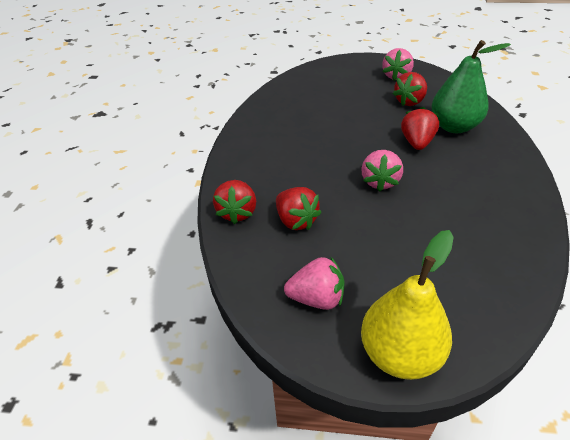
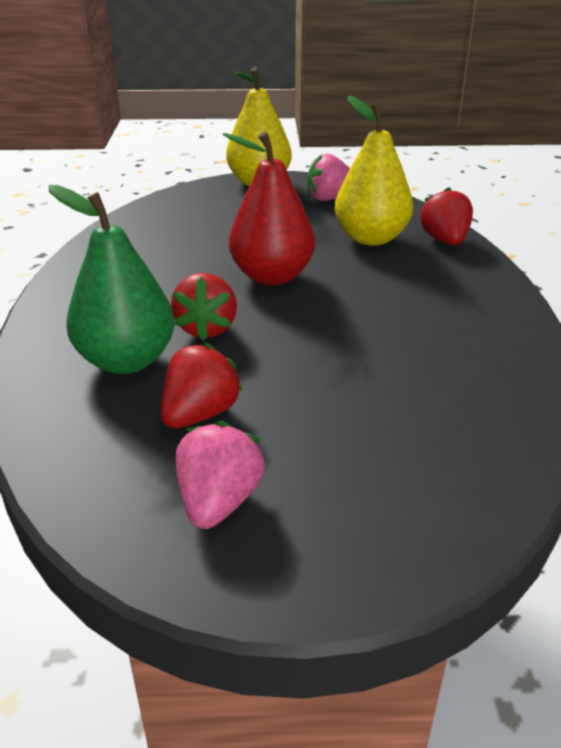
camera: 170 degrees right, 10 degrees down
red strawberry [276,187,322,230] -> yellow pear [335,95,413,245]
pink strawberry [361,150,403,192] -> red pear [223,131,315,285]

